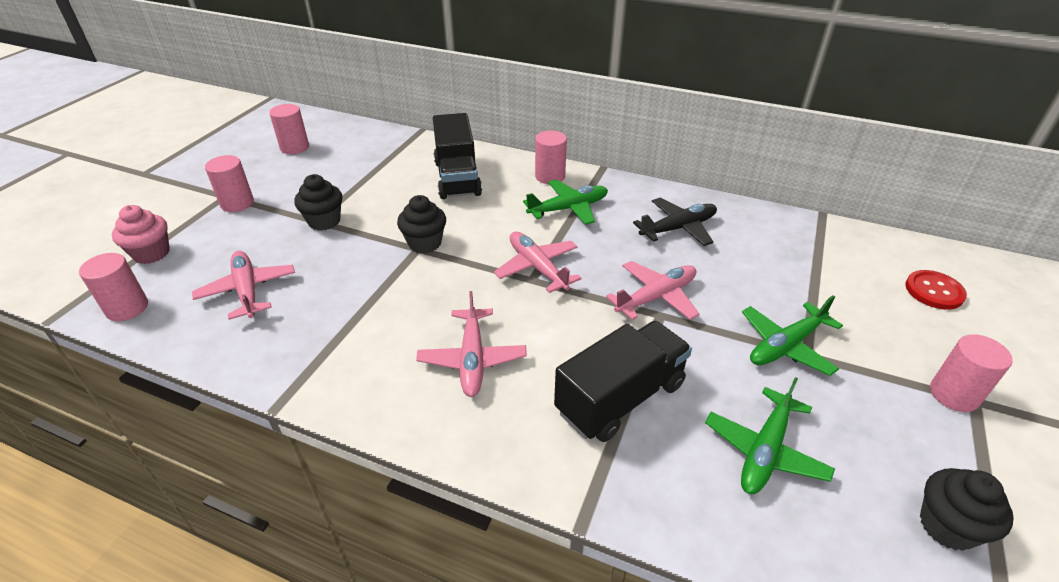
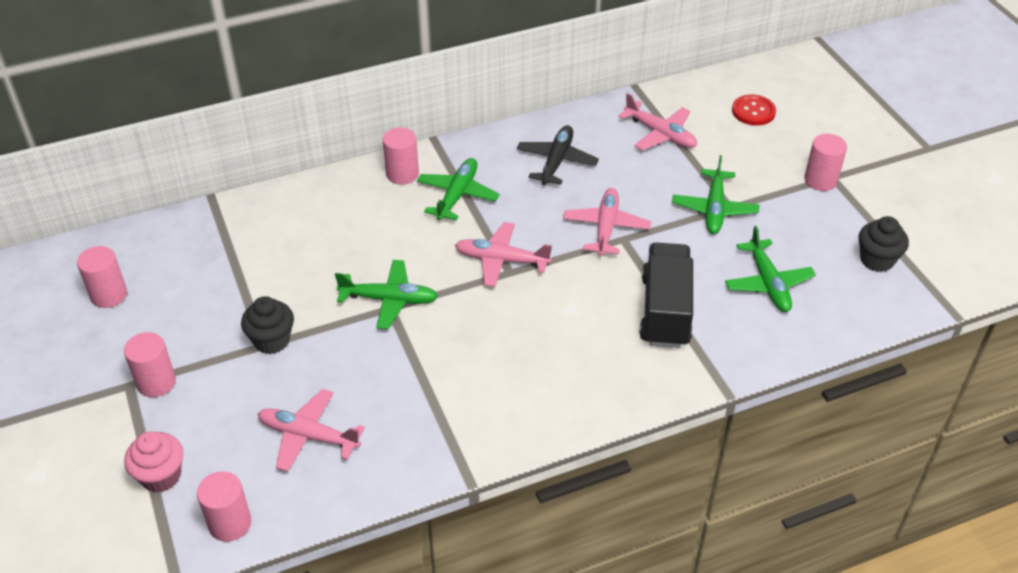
camera: 45 degrees left, 5 degrees up
black cupcake [397,195,446,254] -> green plane [335,260,438,329]
pink plane [416,291,527,397] -> pink plane moved to [618,93,697,151]
black truck [433,113,482,199] -> none

